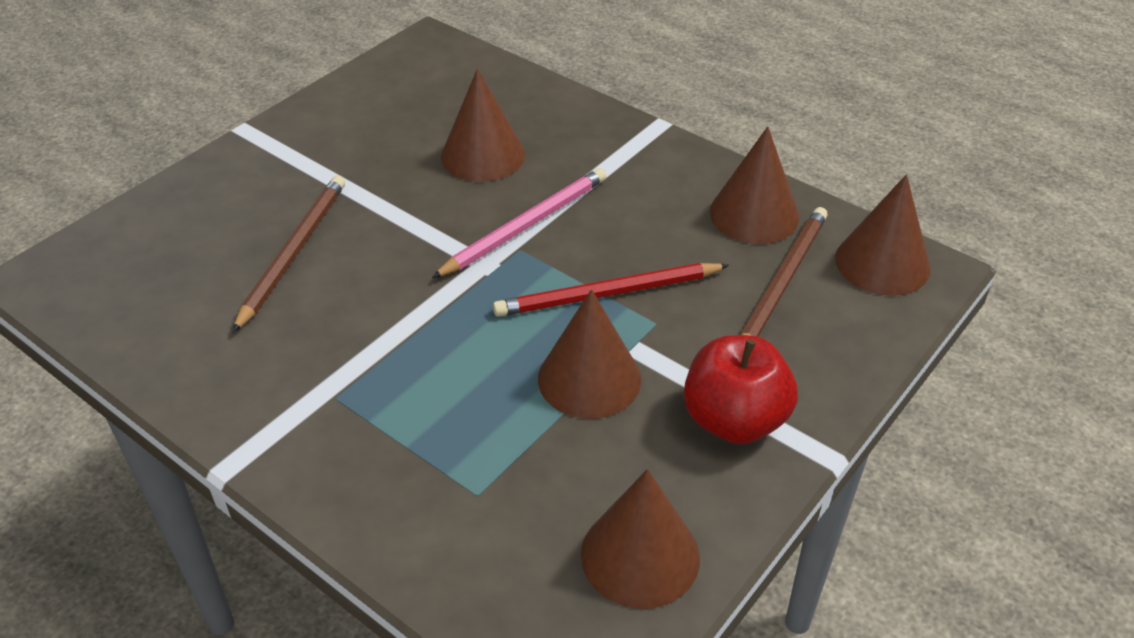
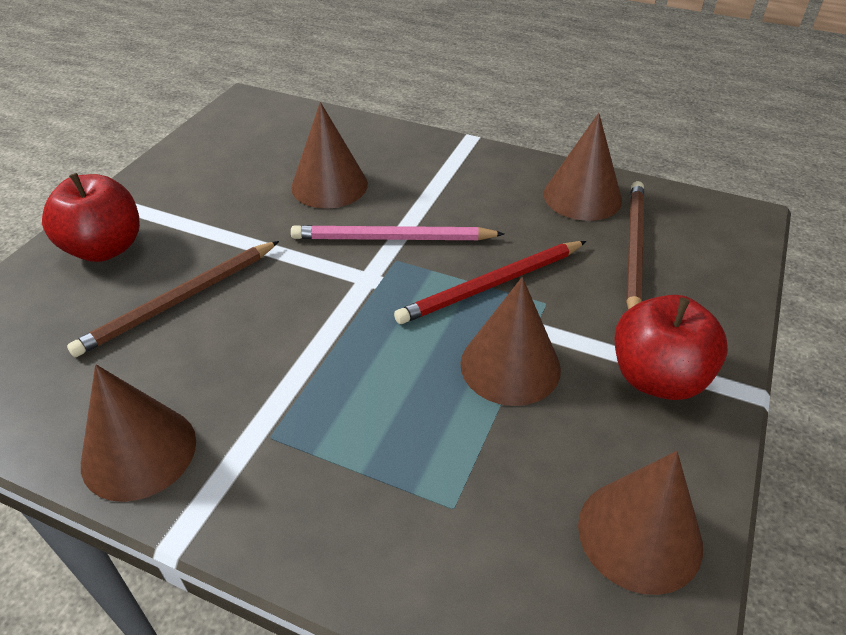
camera: 15 degrees left, 0 degrees up
brown pencil [232,176,345,333] -> brown pencil turned 135 degrees counterclockwise [67,241,279,357]
pink pencil [432,168,607,278] -> pink pencil turned 120 degrees counterclockwise [291,225,504,240]
brown cone [835,174,930,296] -> brown cone moved to [81,365,196,502]
none -> red apple [42,173,140,262]

